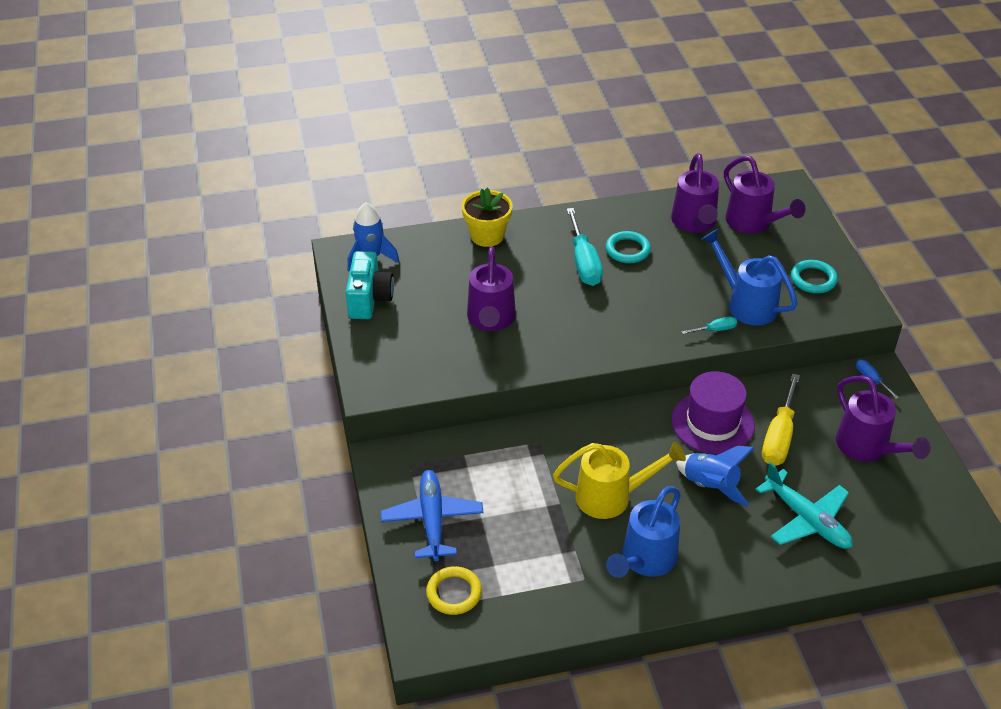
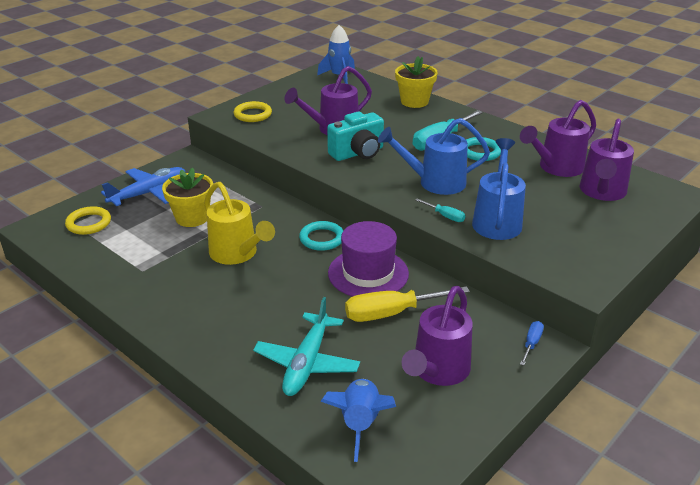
camera: 55 degrees right, 10 degrees down
turquoise camera [346,251,394,319] -> turquoise camera moved to [327,112,384,161]
blue watering can [606,486,681,578] -> blue watering can moved to [378,118,490,195]
blue rocket [676,446,754,507] -> blue rocket moved to [320,379,396,462]
turquoise ring [791,260,838,293] -> turquoise ring moved to [299,221,343,251]
none -> yellow flower pot [162,168,213,227]
none -> yellow ring [234,101,272,122]

